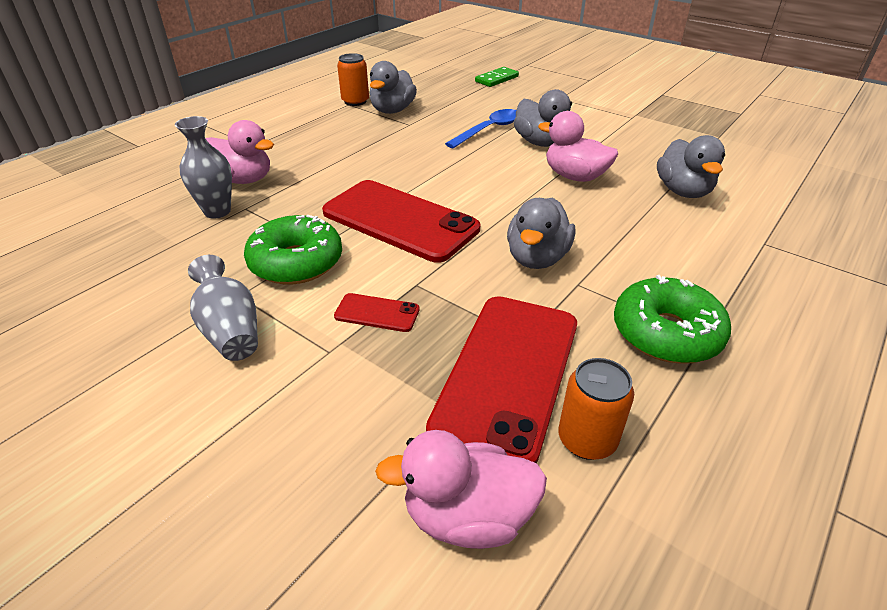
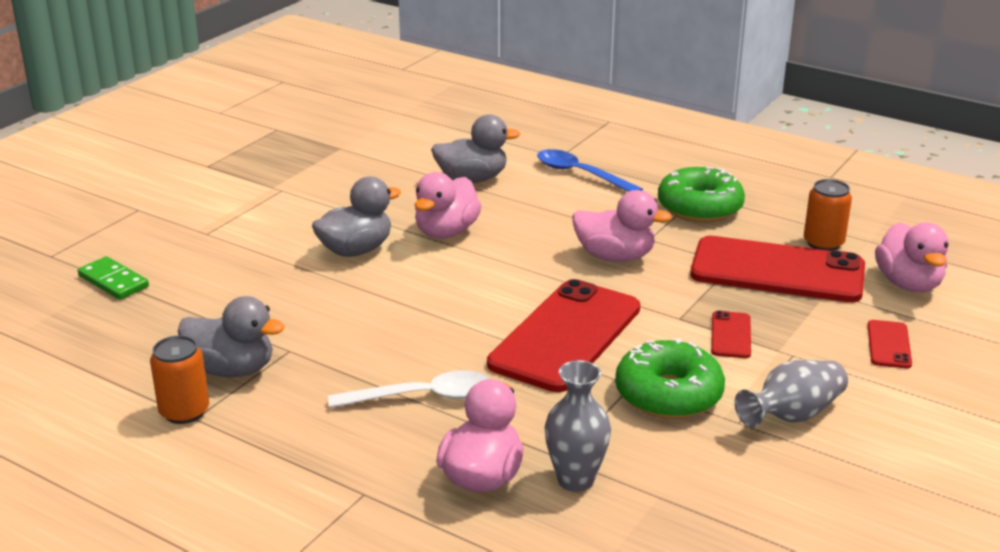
camera: 95 degrees left, 10 degrees down
blue spoon [445,109,516,148] -> blue spoon moved to [537,149,643,192]
grey duck [507,198,575,269] -> pink duck [572,190,672,262]
none -> white spoon [328,370,489,408]
none -> red phone [867,320,912,368]

